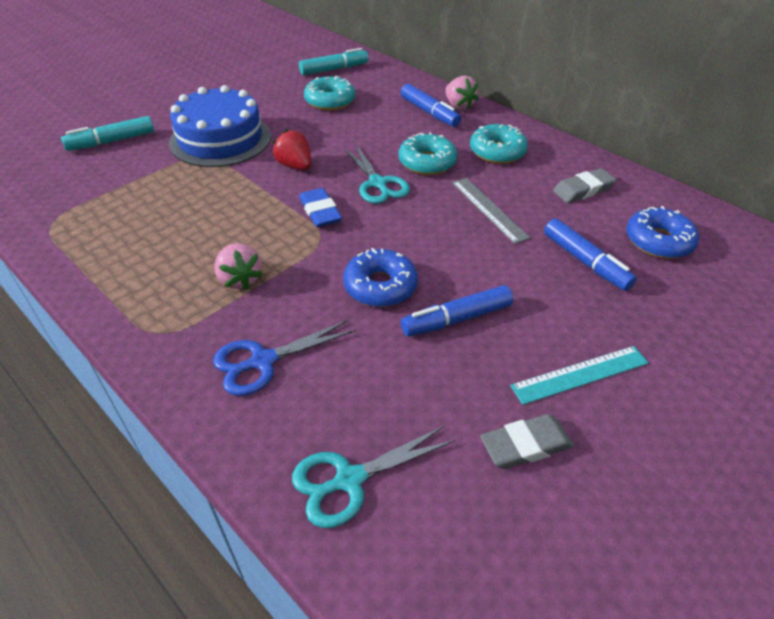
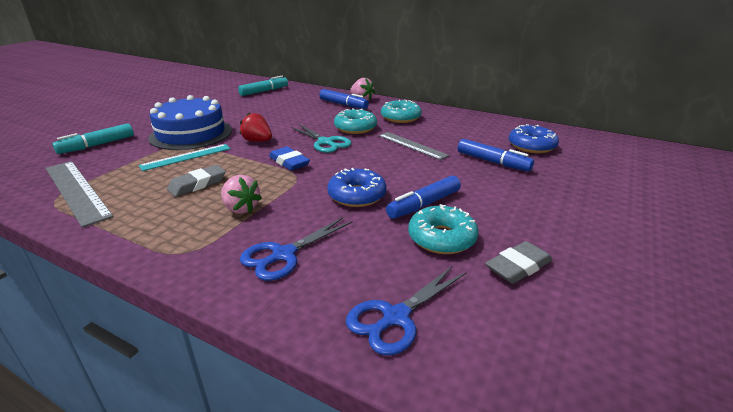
camera: 15 degrees left, 15 degrees down
turquoise scissors [292,425,455,528] -> blue scissors [346,267,466,355]
turquoise donut [304,76,355,111] -> turquoise donut moved to [408,204,479,254]
turquoise ruler [510,346,649,405] -> turquoise ruler moved to [139,144,231,171]
grey eraser [553,168,616,203] -> grey eraser moved to [167,165,226,197]
none -> grey ruler [46,161,114,228]

